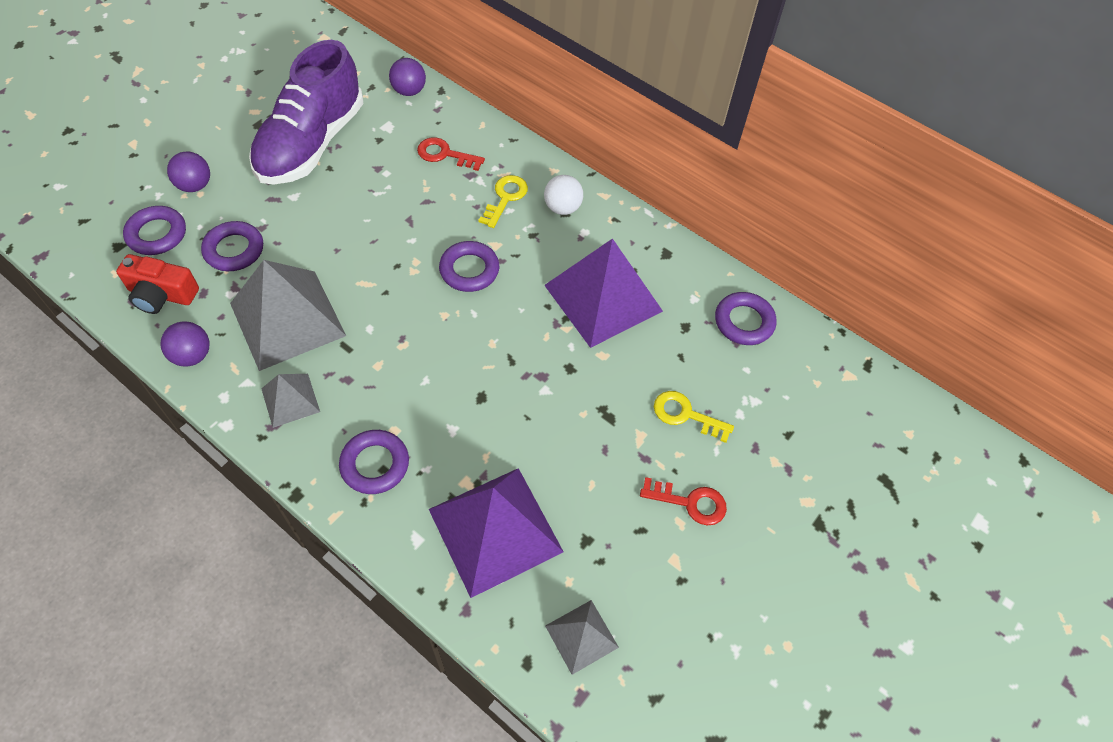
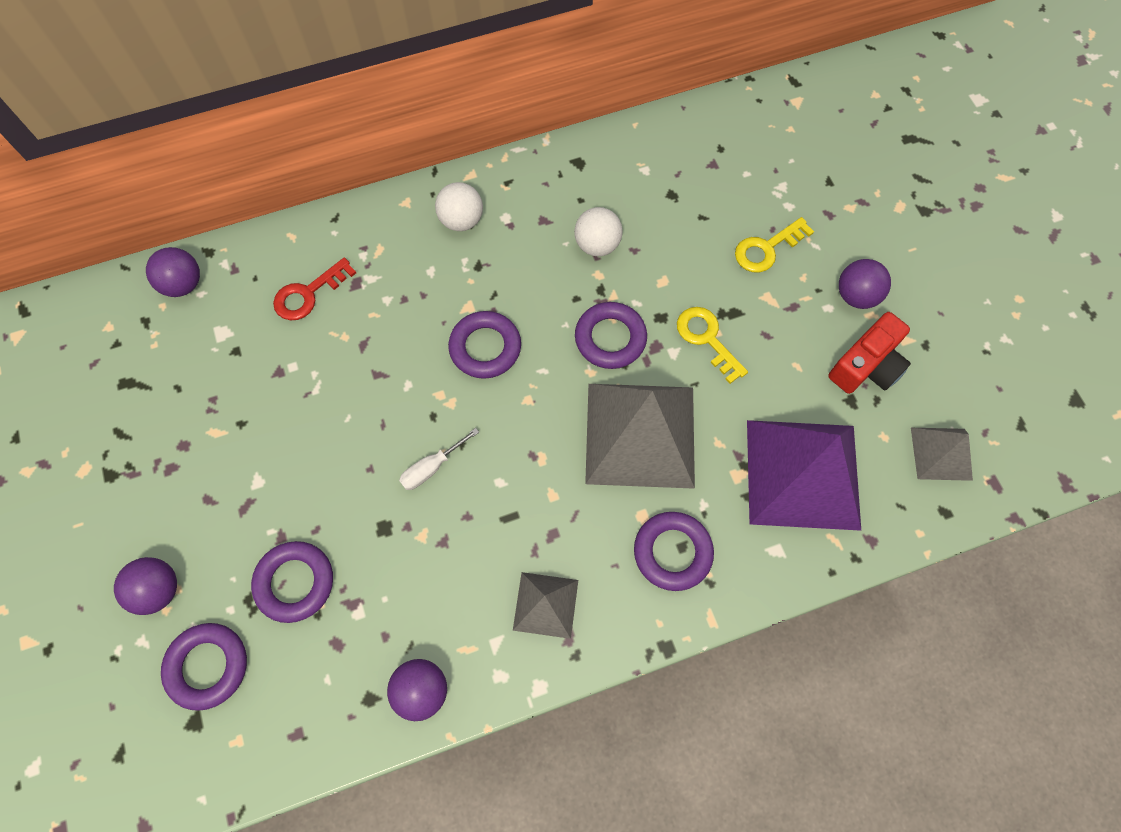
camera: 55 degrees left, 10 degrees up
red camera [116,254,199,314] -> red camera moved to [828,312,911,394]
grey pyramid [230,260,346,371] -> grey pyramid moved to [585,384,695,489]
purple shoe [249,40,364,184] -> none
yellow key [478,175,528,228] -> yellow key moved to [677,307,748,384]
purple pyramid [544,238,663,348] -> white ball [574,207,623,256]
red key [640,477,727,526] -> purple ball [839,259,891,309]
purple ring [715,292,776,345] -> purple ring moved to [575,302,647,369]
none -> white screwdriver [399,428,479,490]

